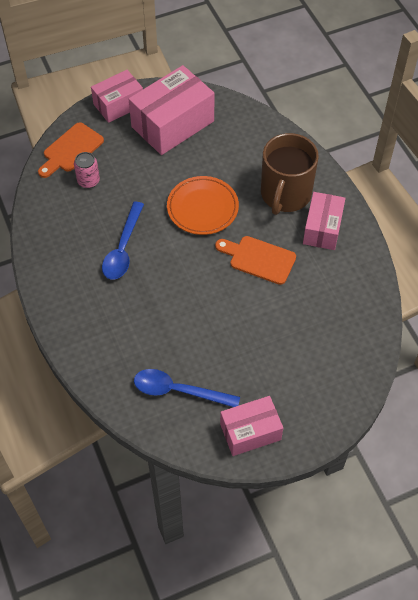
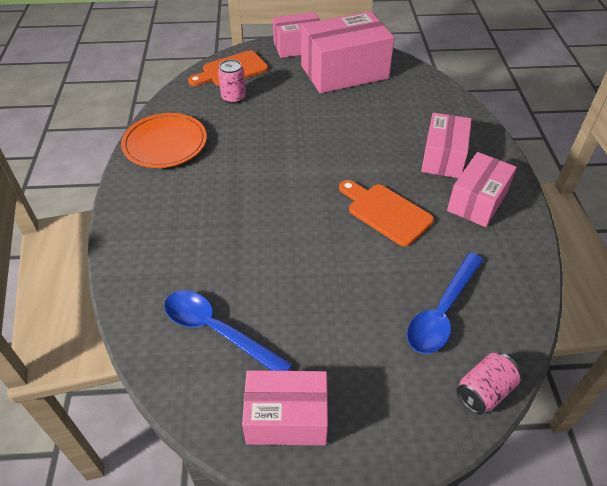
camera: 20 degrees right, 10 degrees down
blue spoon [102,202,144,280] -> blue spoon moved to [407,253,483,354]
orange plate [167,176,239,235] -> orange plate moved to [121,113,207,168]
brown mug [261,133,319,215] -> pink box [421,113,472,178]
none -> pink can [456,353,521,415]

